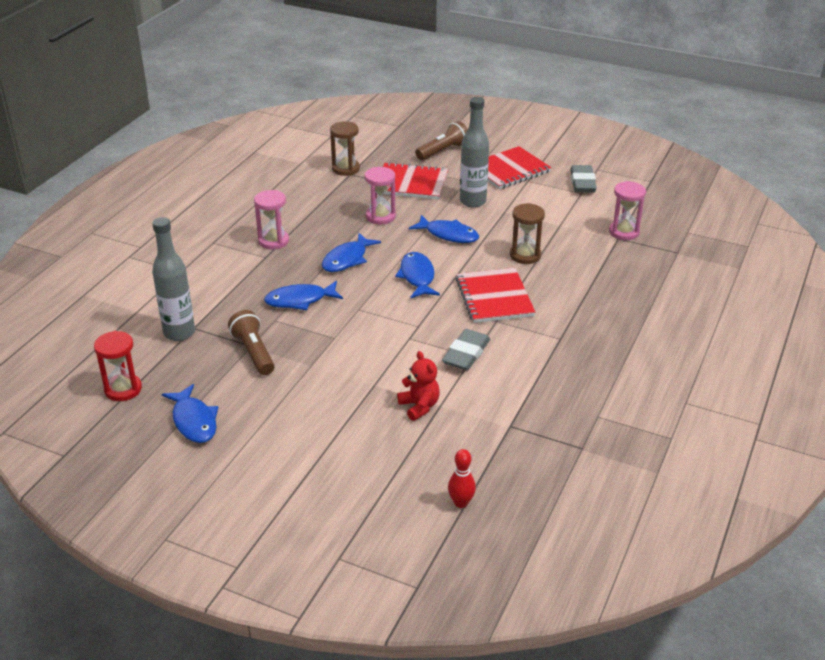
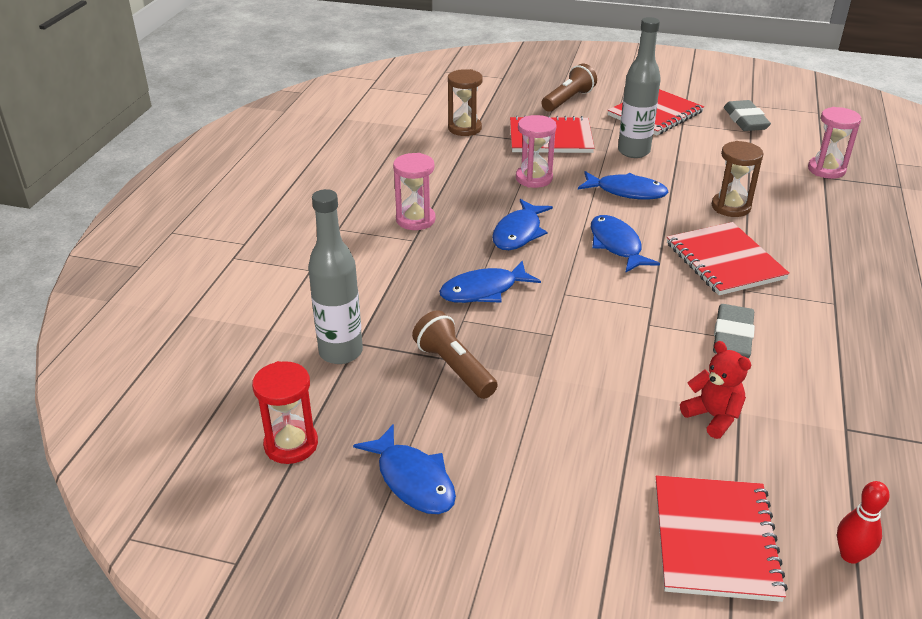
camera: 10 degrees left, 0 degrees up
none -> red notebook [656,475,788,602]

